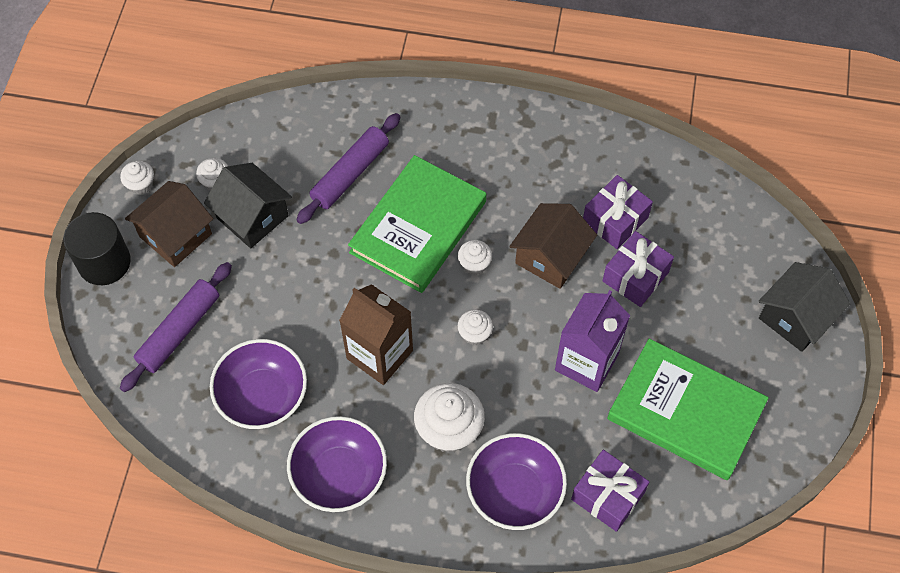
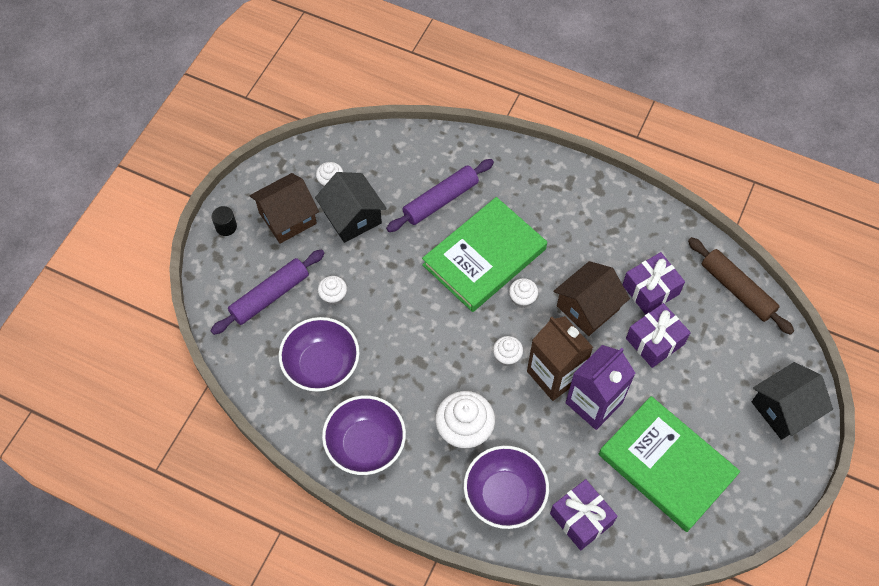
camera: 15 degrees right, 0 degrees up
black cylinder [63,212,131,285] -> black cylinder [211,206,237,236], size x0.50
white cupcake [120,161,154,195] -> white cupcake moved to [318,276,347,305]
brown carton [339,284,413,385] -> brown carton moved to [527,316,593,401]
none -> brown rolling pin [688,237,794,335]

